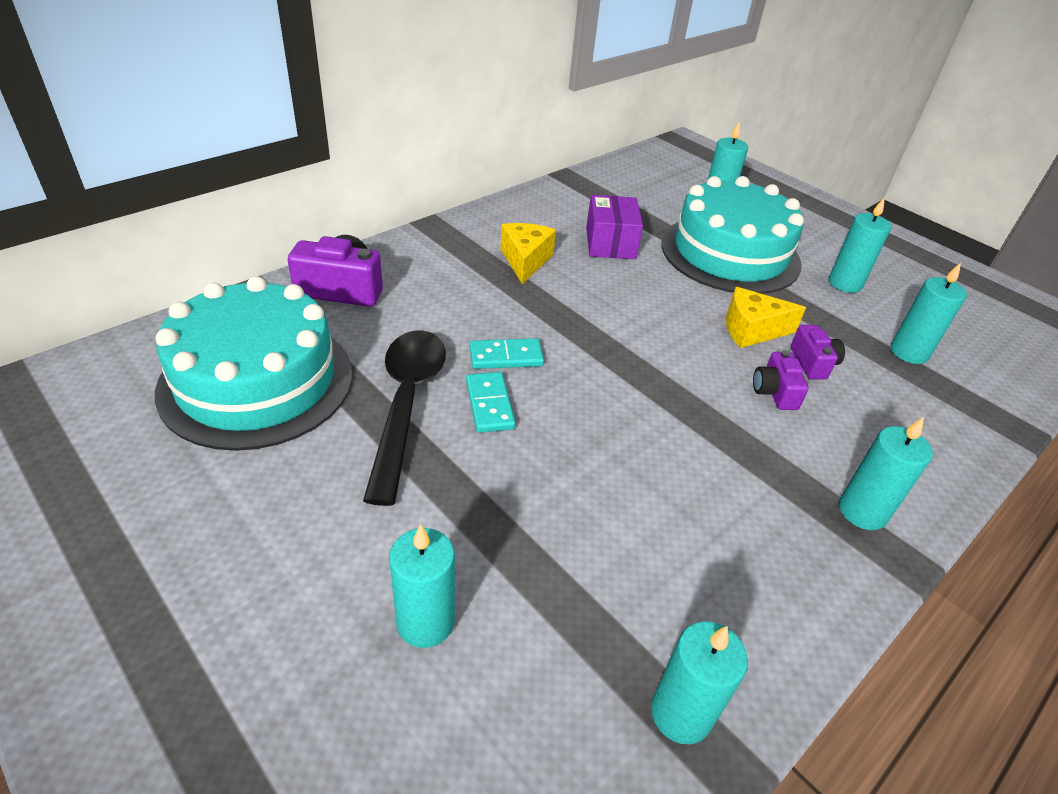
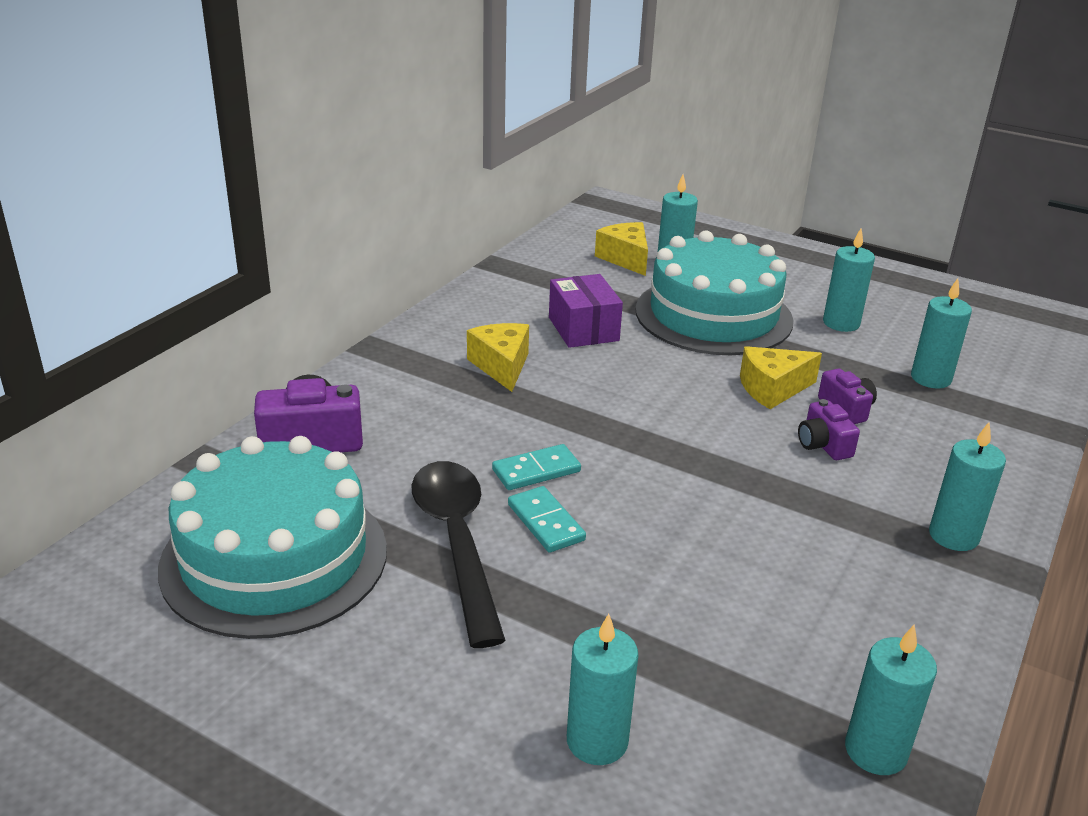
camera: 15 degrees left, 10 degrees down
none -> yellow cheese [595,222,648,276]

